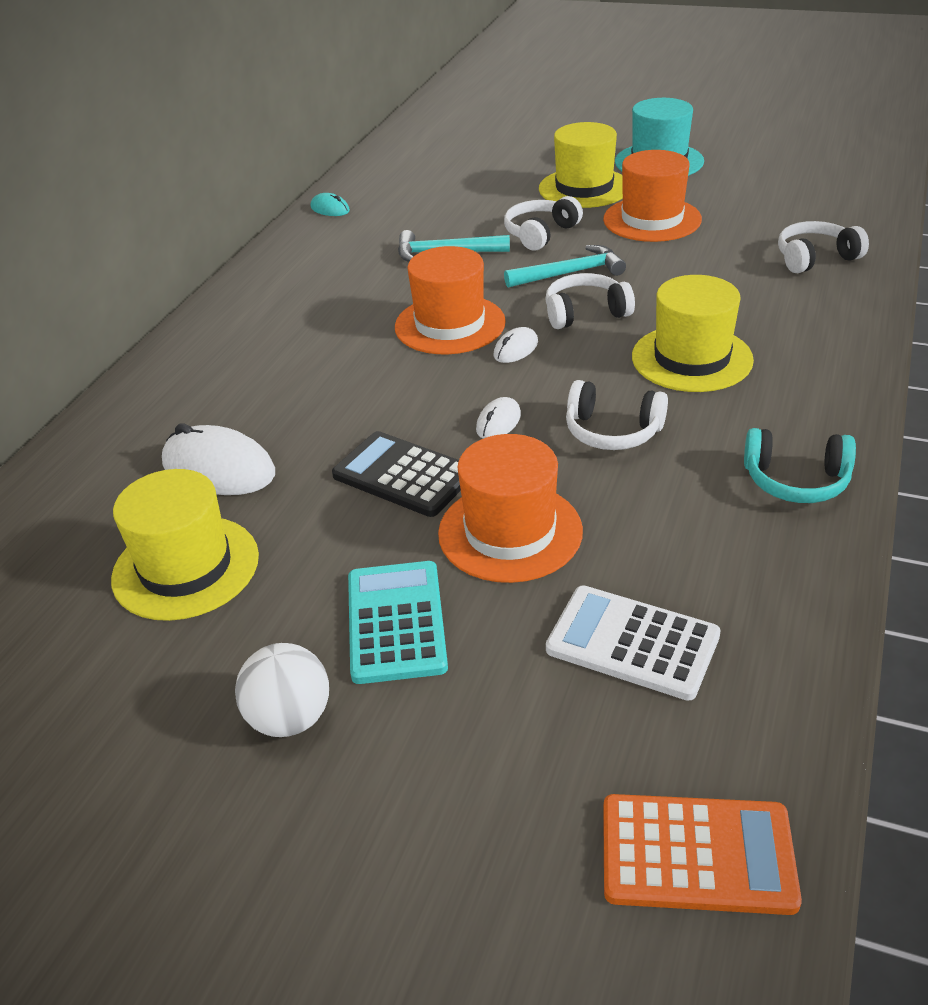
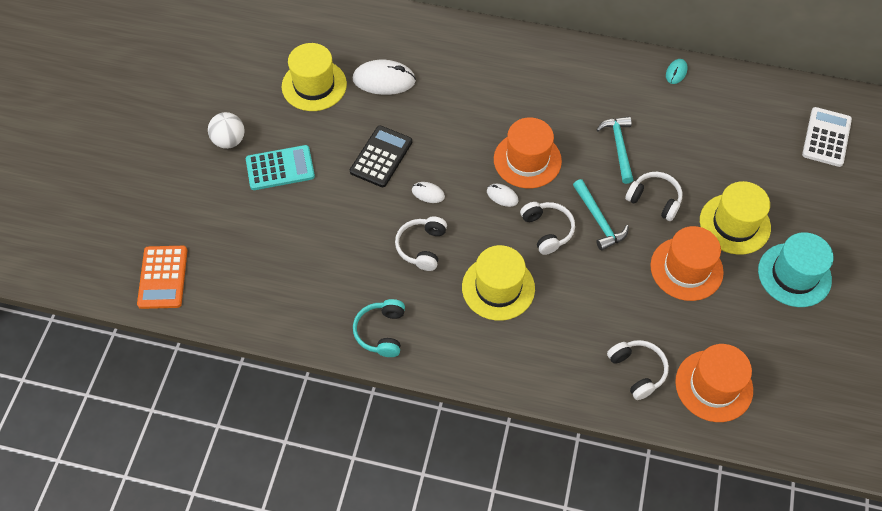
camera: 80 degrees right, 20 degrees up
white mouse [162,423,275,495] -> white mouse turned 75 degrees clockwise [353,60,416,95]
orange hat [438,434,583,583] -> orange hat moved to [675,344,753,422]
white calculator [546,585,721,701] -> white calculator moved to [802,107,852,167]

